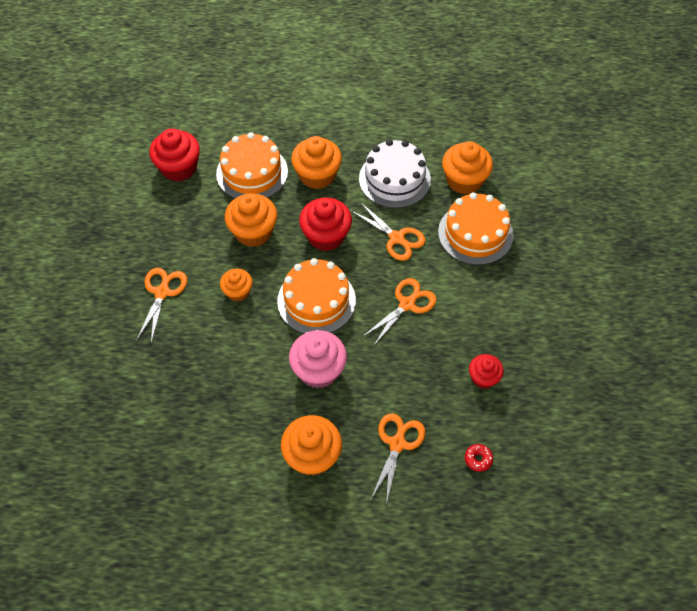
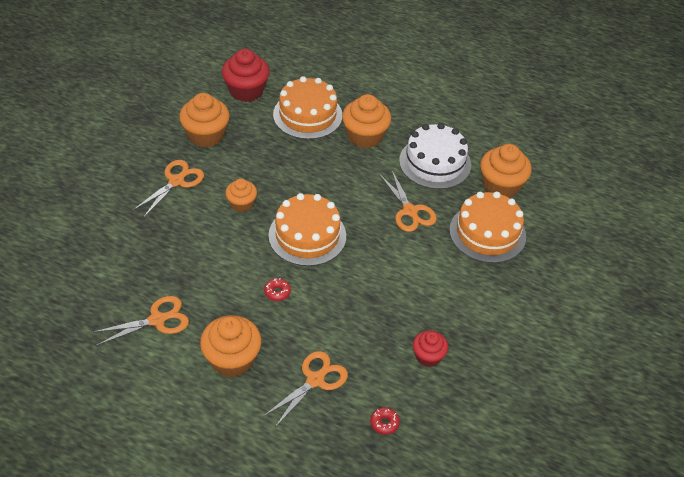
camera: 20 degrees right, 10 degrees down
orange cupcake [225,194,277,247] -> orange cupcake moved to [179,93,230,147]
pink cupcake [289,330,347,388] -> red donut [264,278,291,301]
red cupcake [299,198,352,251] -> none
orange scissors [362,278,436,345] -> orange scissors moved to [92,296,189,346]

